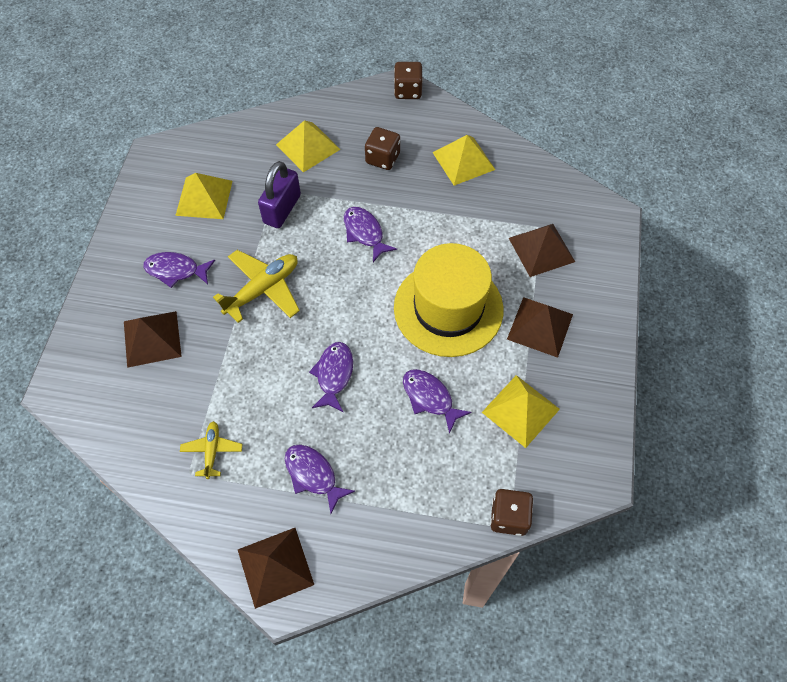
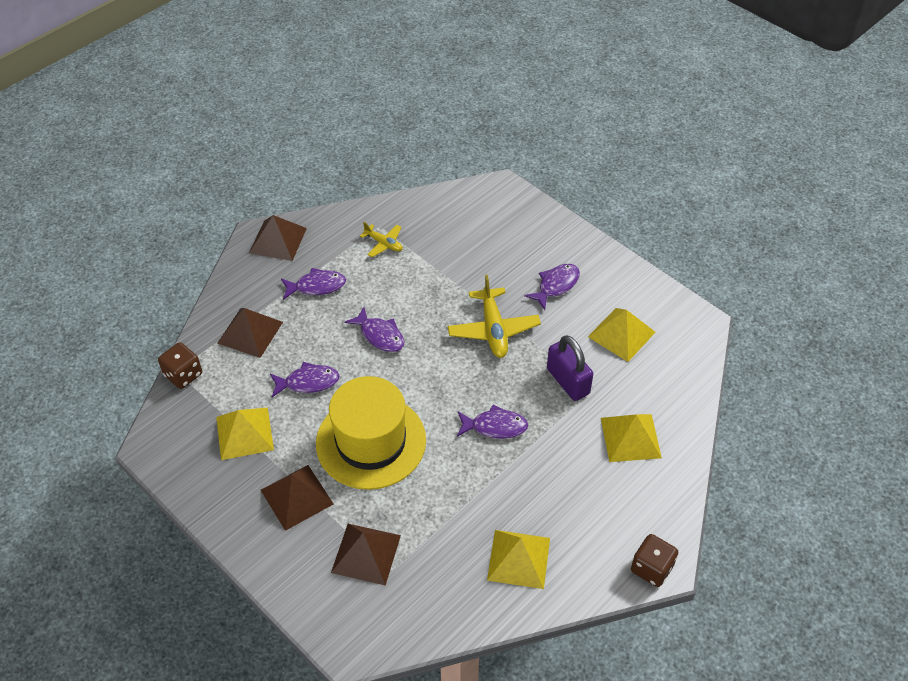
camera: 125 degrees right, 10 degrees down
brown pyramid [124,311,182,368] -> brown pyramid moved to [217,308,283,358]
brown dice [365,127,400,170] -> none

